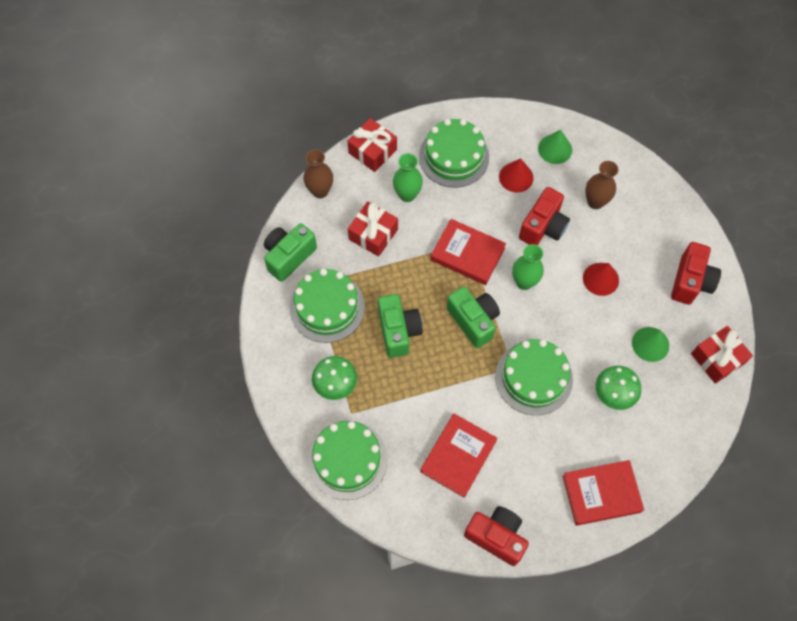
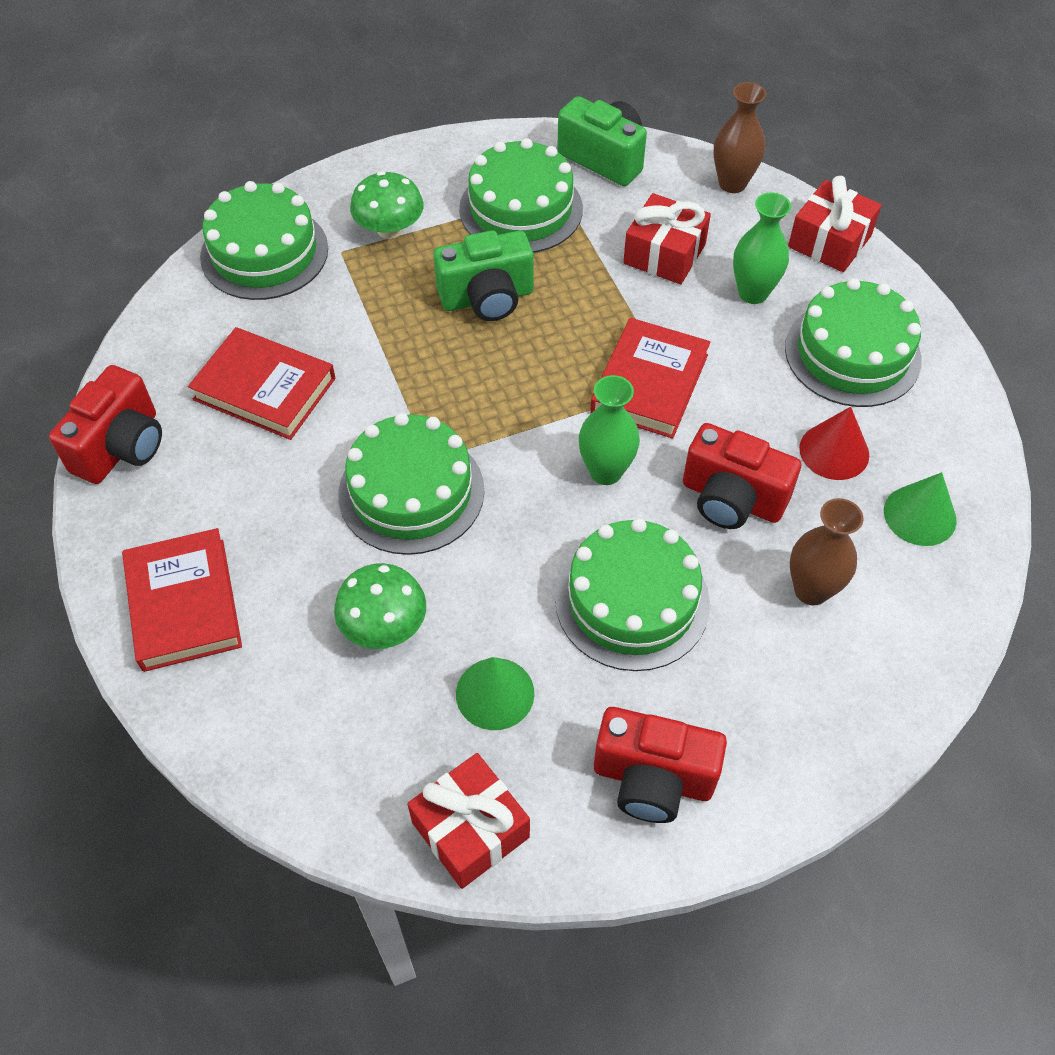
camera: 85 degrees right, 10 degrees down
green camera [447,286,500,348] -> none
red cone [583,263,619,296] -> green cake [555,518,710,671]

